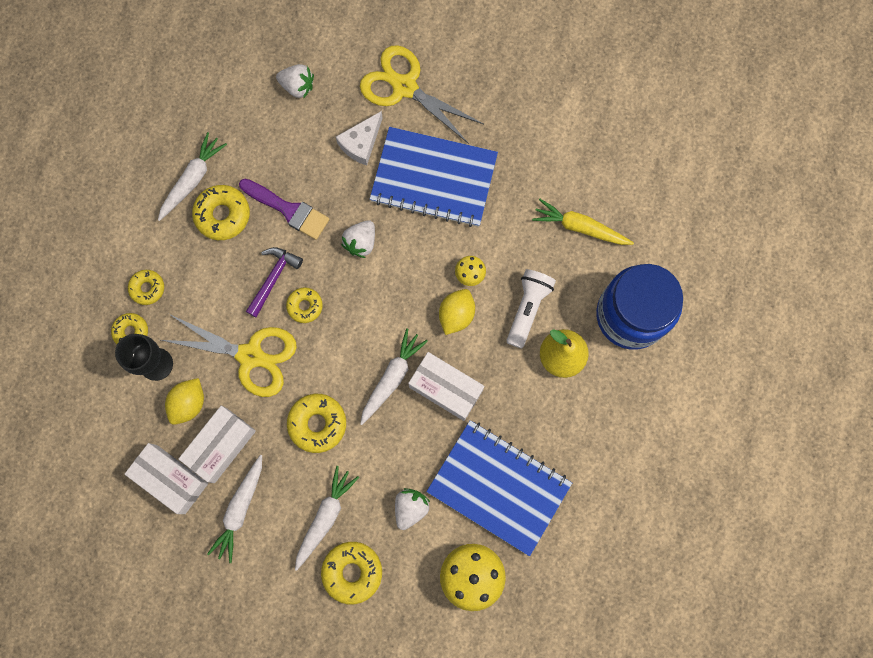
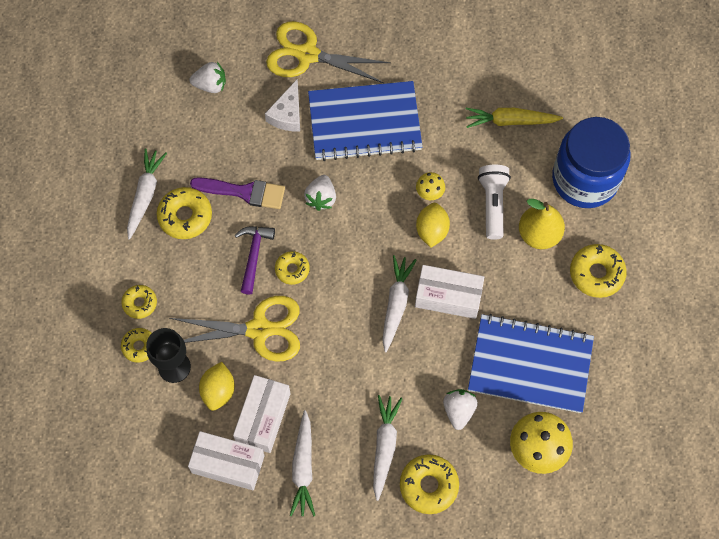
camera: 20 degrees left, 10 degrees down
yellow donut [287,394,346,453] -> yellow donut moved to [570,244,627,298]

